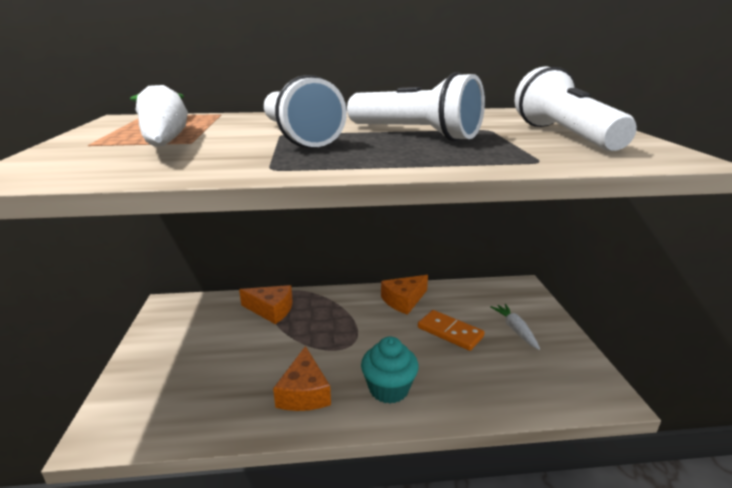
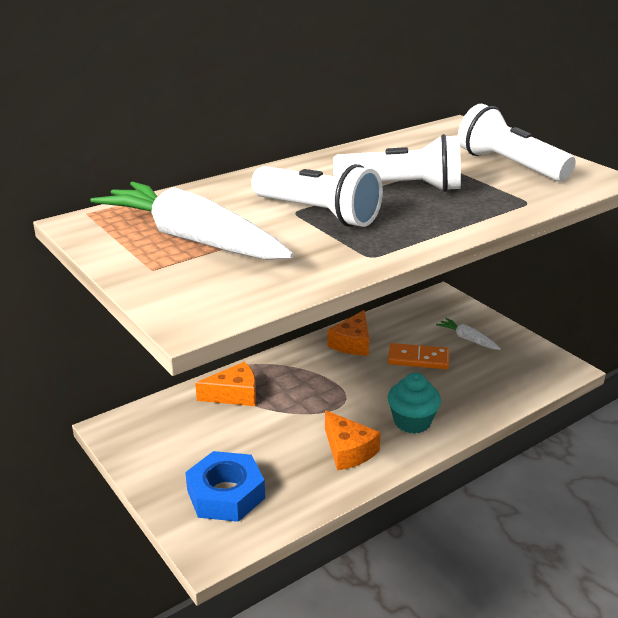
camera: 30 degrees left, 5 degrees up
none -> blue nut [185,451,265,522]

